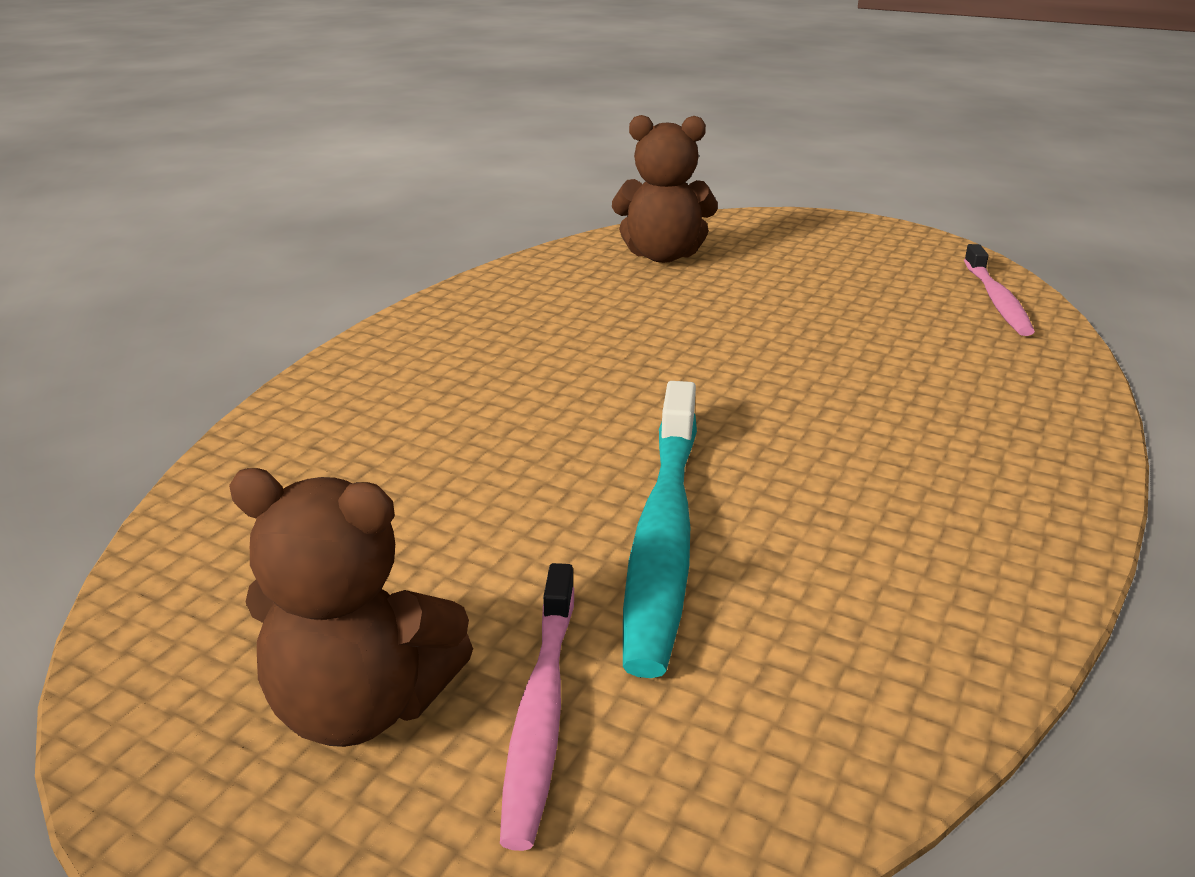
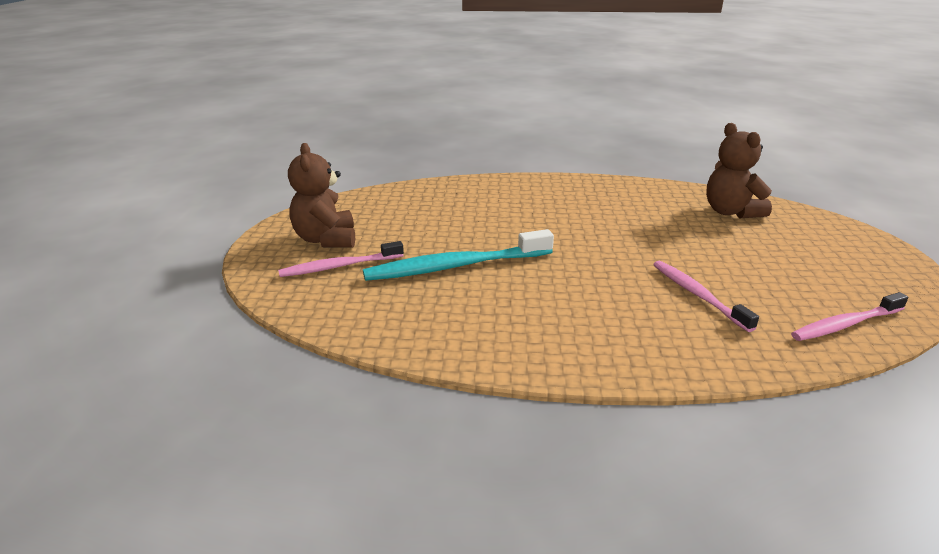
camera: 65 degrees right, 0 degrees up
none -> pink toothbrush [653,261,759,332]

